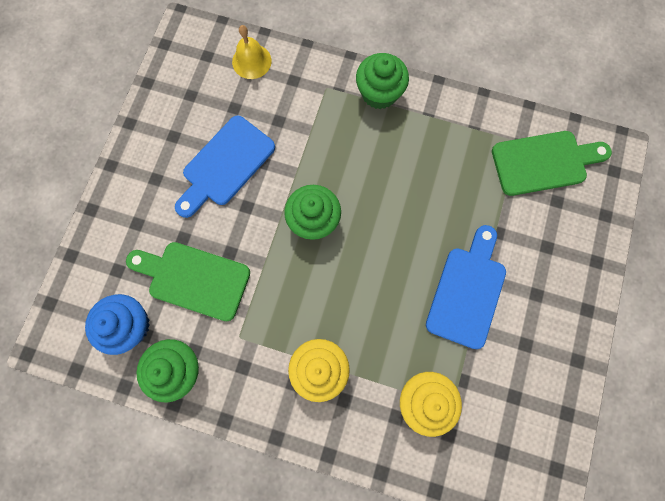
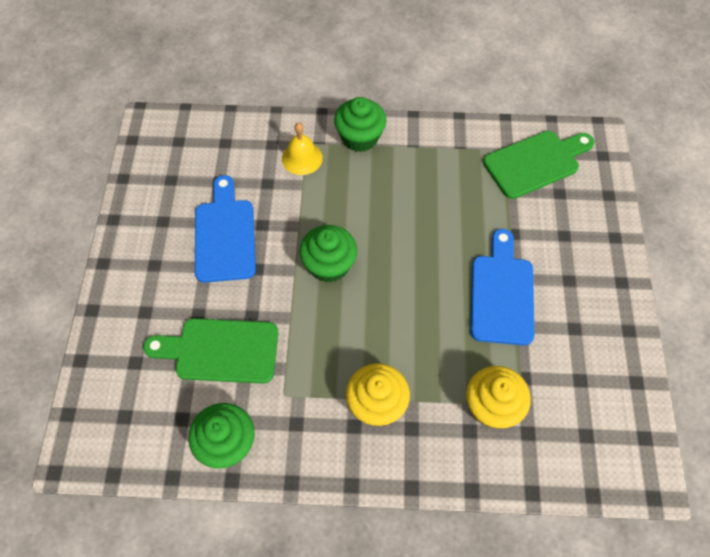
camera: 15 degrees left, 15 degrees down
blue cupcake [85,294,150,355] -> none
blue cutting board [175,116,275,218] -> blue cutting board turned 150 degrees clockwise [195,175,256,283]
yellow bell [232,25,272,79] -> yellow bell moved to [282,123,323,175]

